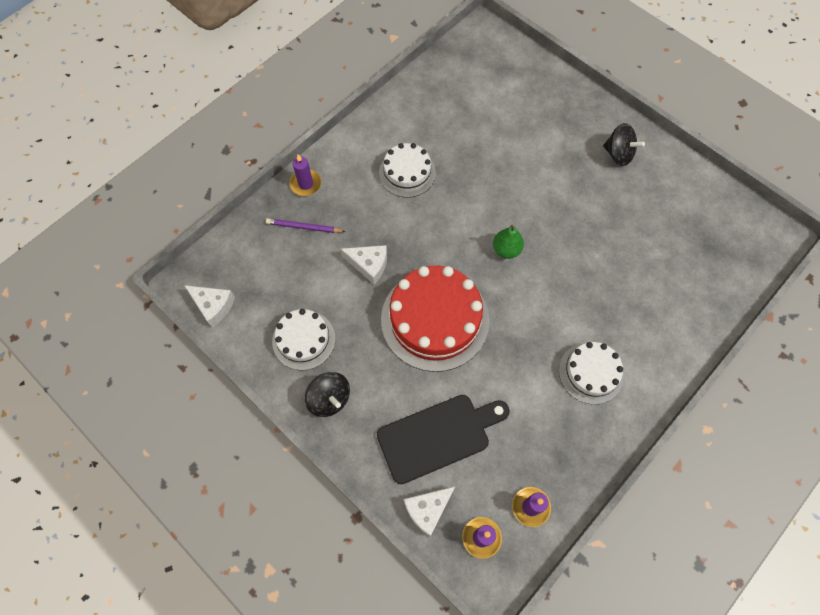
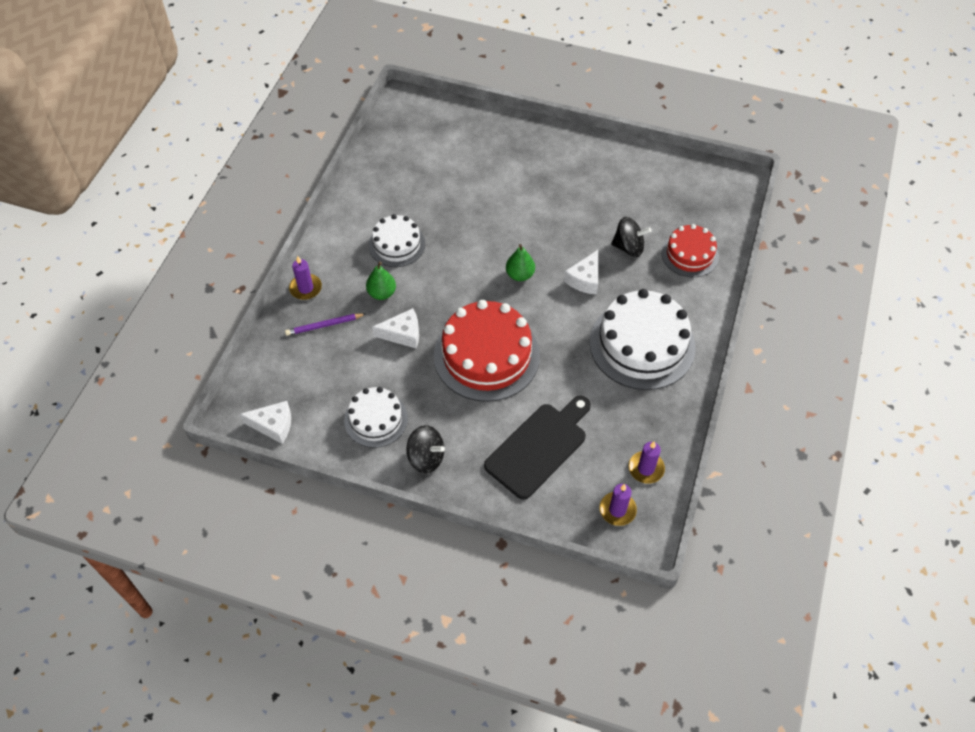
camera: 25 degrees left, 10 degrees down
white cheese [404,486,455,536] -> white cheese moved to [564,250,598,295]
white cake [559,342,624,405] -> white cake [589,289,695,390], size x1.74
black spinning top [603,123,645,166] -> black spinning top moved to [611,217,651,257]
none -> green pear [366,261,396,300]
none -> red cake [661,224,719,277]

